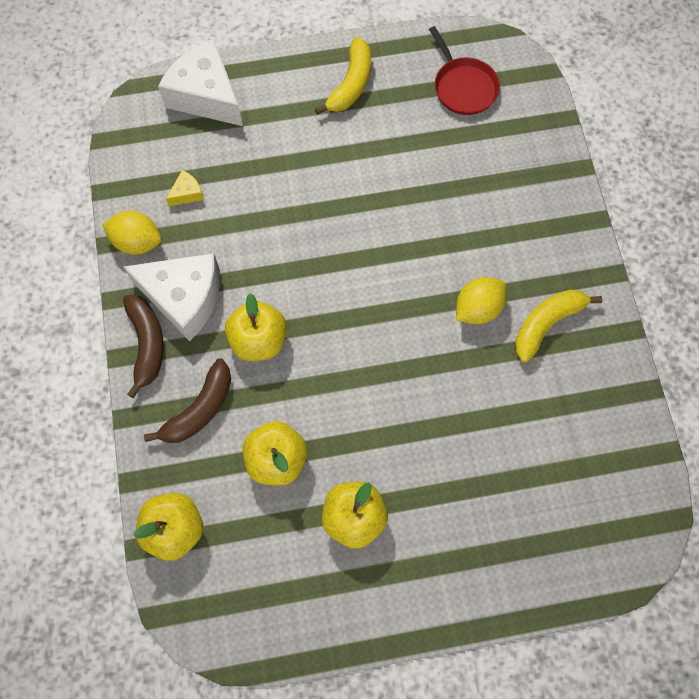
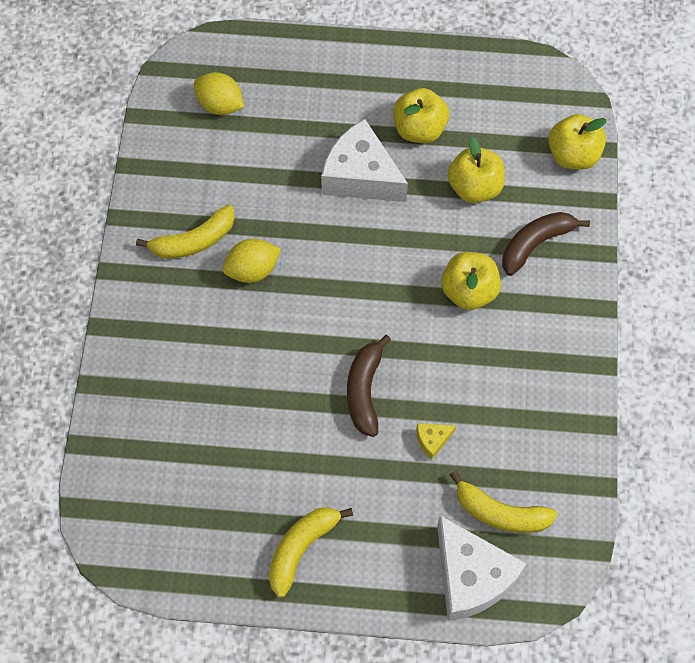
camera: 165 degrees left, 5 degrees down
yellow lemon [102,211,161,255] -> yellow lemon moved to [194,72,244,115]
brown banana [123,295,164,398] -> brown banana moved to [347,335,391,437]
white cheese [124,253,220,341] -> white cheese moved to [321,119,408,202]
yellow cheese [166,170,204,206] -> yellow cheese moved to [417,423,456,460]
red pan [429,26,500,115] -> none
none -> yellow banana [450,471,558,533]

